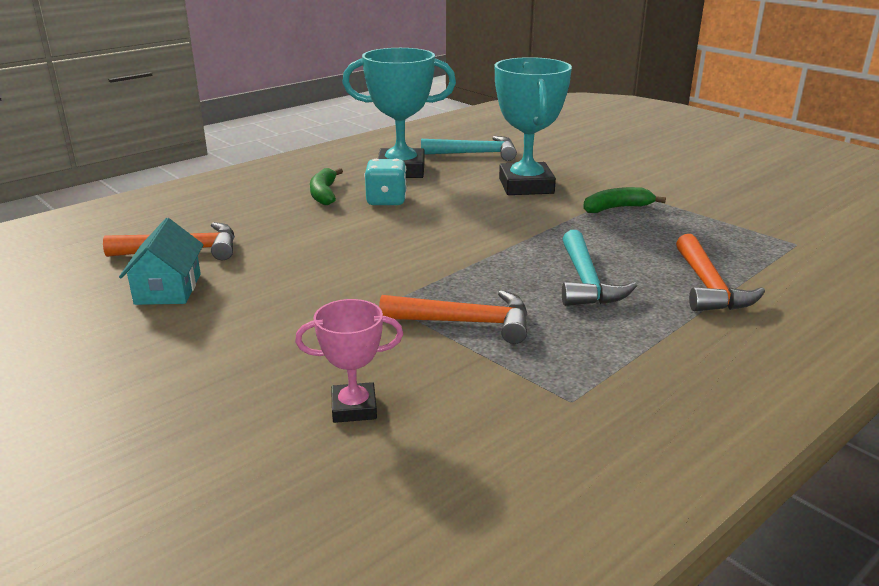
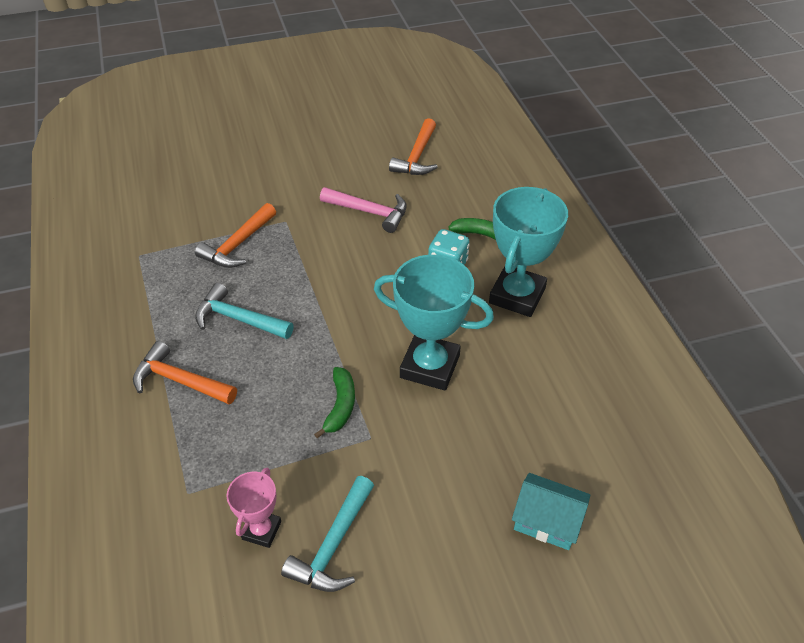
camera: 115 degrees right, 20 degrees up
turquoise house [119,218,204,305] -> turquoise house moved to [512,473,590,550]
pink trophy [295,299,403,423] -> pink trophy moved to [227,468,281,548]
turquoise hammer [421,136,517,161] -> turquoise hammer moved to [281,476,374,592]
none -> pink hammer [320,187,407,233]

